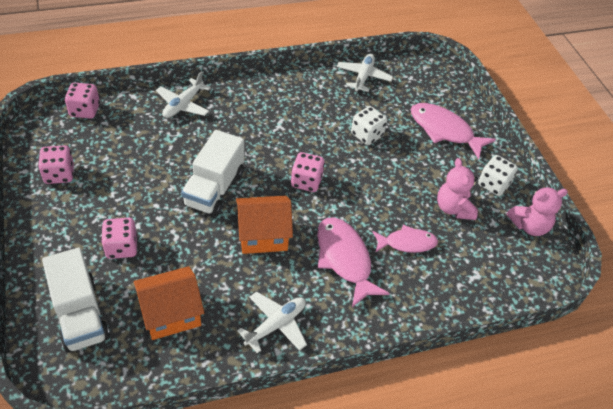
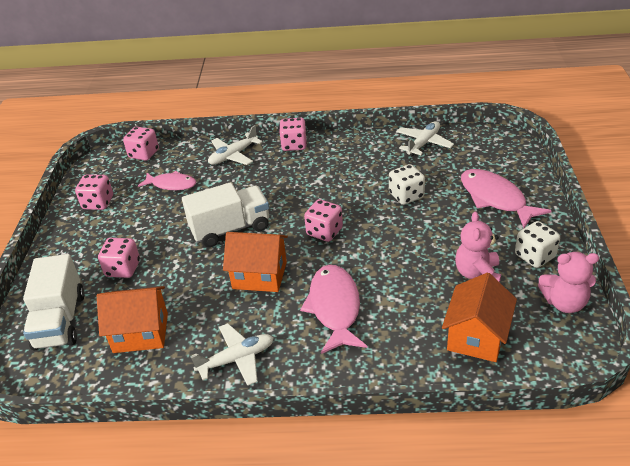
camera: 25 degrees right, 10 degrees down
white truck [181,130,244,216] -> white truck turned 150 degrees counterclockwise [182,182,269,247]
pink fish [372,225,438,253] -> pink fish moved to [138,171,196,190]
none -> pink dice [279,118,307,151]
none -> orange house [442,273,517,362]

